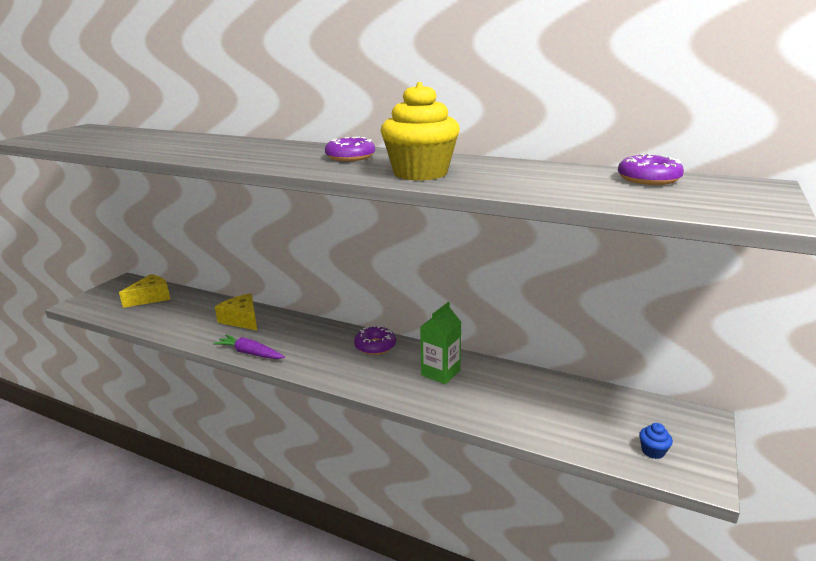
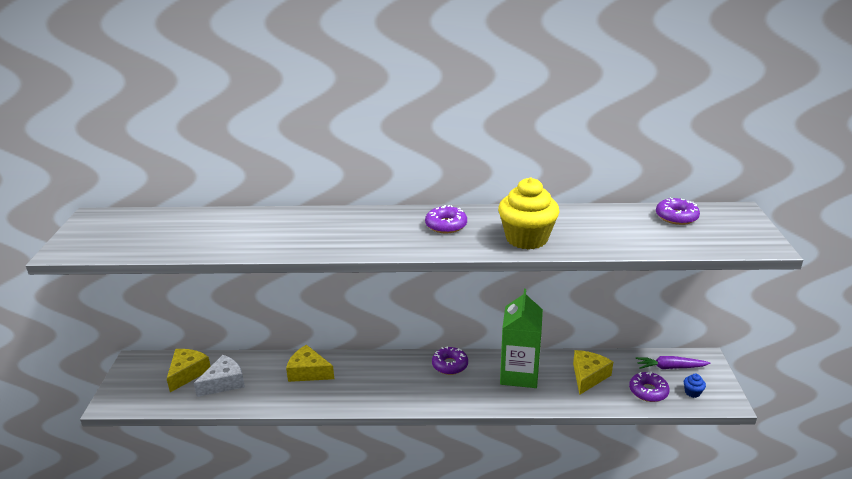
camera: 25 degrees left, 5 degrees up
purple carrot [213,335,285,359] -> purple carrot moved to [636,356,710,369]
green carton [420,302,462,384] -> green carton [500,289,543,388], size x1.52
none -> white cheese [194,355,245,397]
none -> yellow cheese [573,350,613,395]
none -> purple donut [629,372,670,402]

